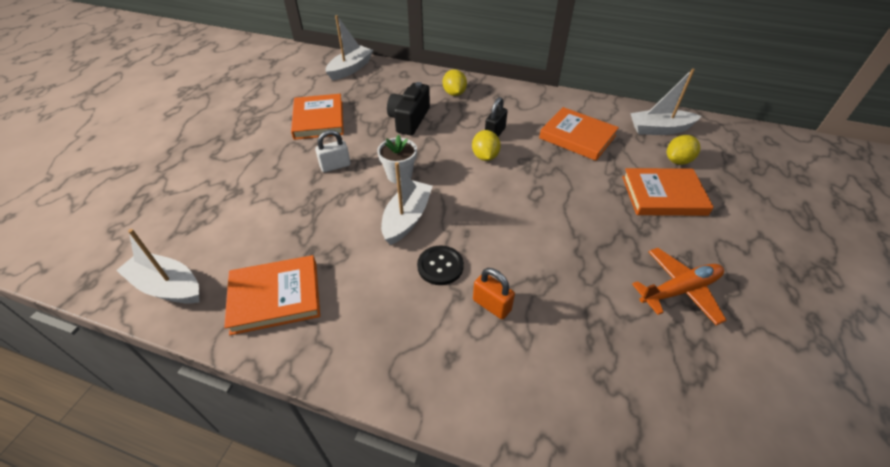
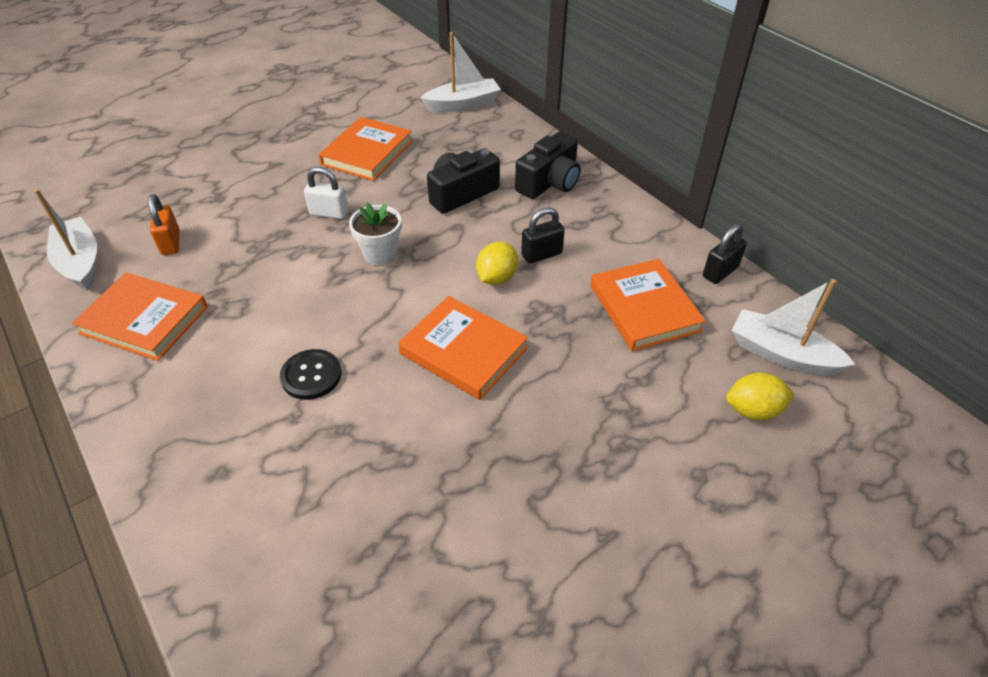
camera: 35 degrees right, 0 degrees up
white boat [381,162,433,245] -> none
yellow lemon [443,69,467,96] -> black camera [515,131,581,199]
orange padlock [473,268,515,319] -> orange padlock moved to [148,194,180,255]
orange book [622,168,714,216] -> orange book moved to [398,296,528,400]
orange plane [632,248,727,325] -> none
none -> black padlock [703,224,747,284]

